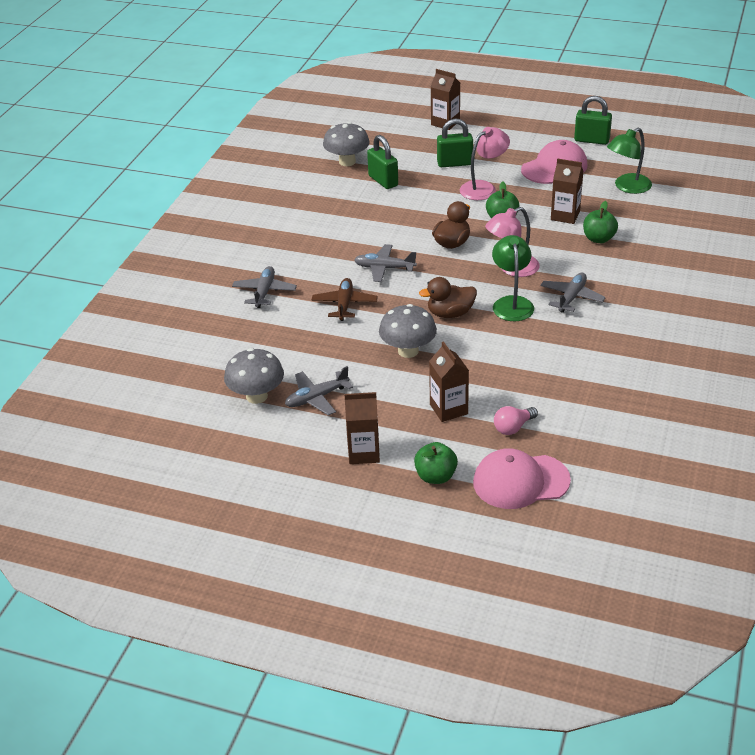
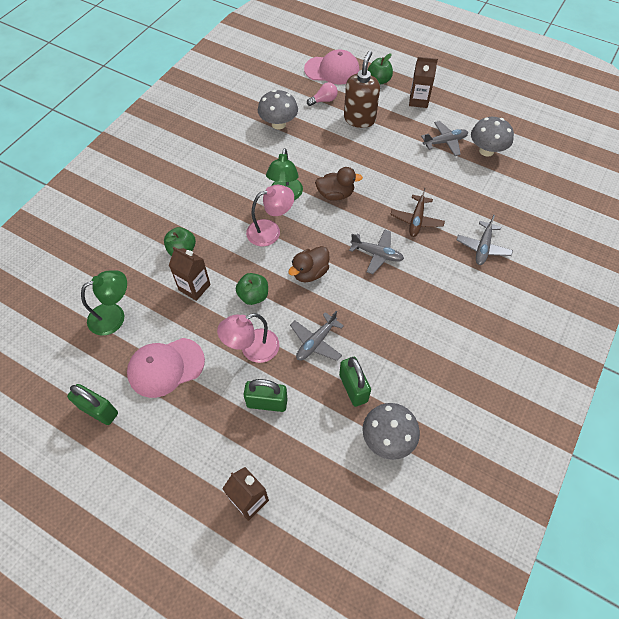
camera: 170 degrees left, 20 degrees up
grey mushroom [379,304,437,358] -> grey mushroom moved to [258,90,298,129]
brown carton [429,341,469,422] -> brown soap dispenser [344,51,380,128]
grey plane [540,273,606,313] -> grey plane moved to [290,311,344,361]

